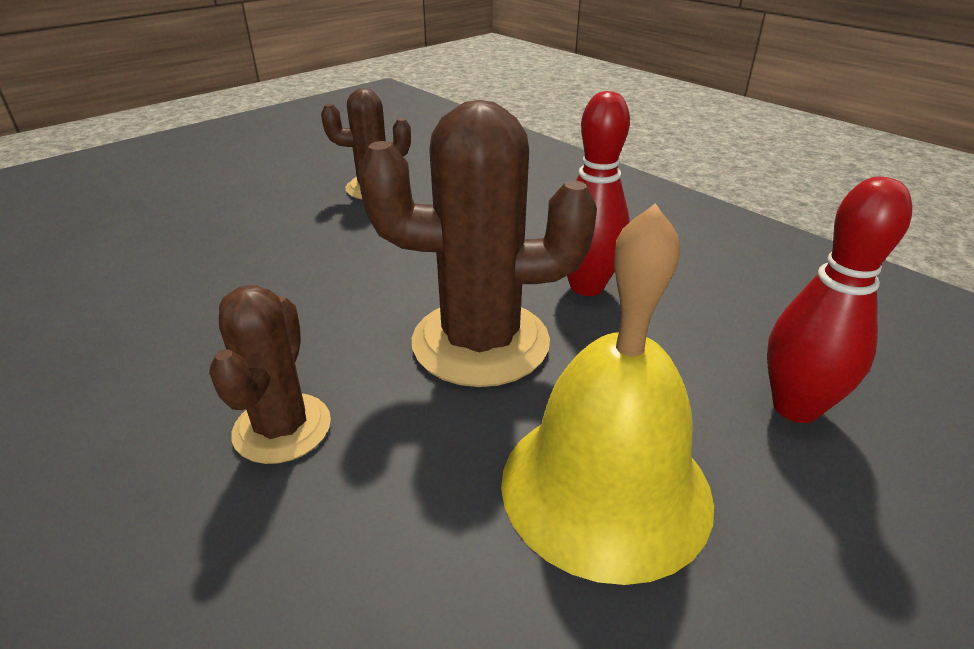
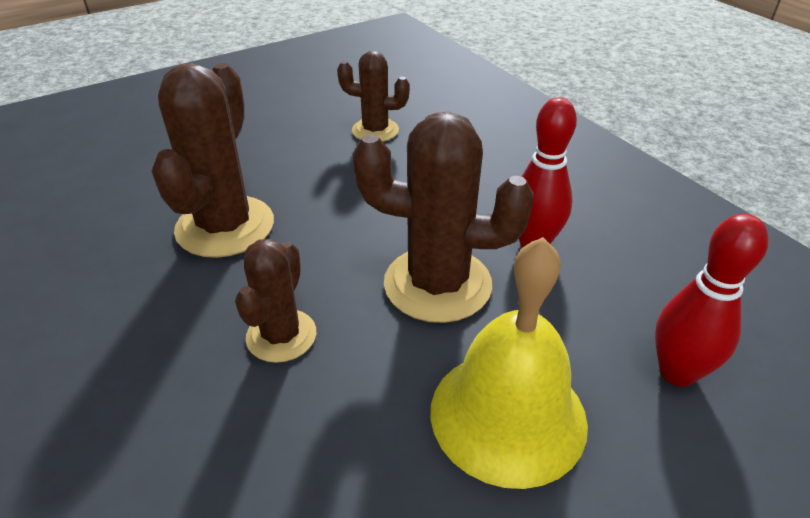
camera: 10 degrees right, 5 degrees up
none -> brown cactus [152,63,274,258]

